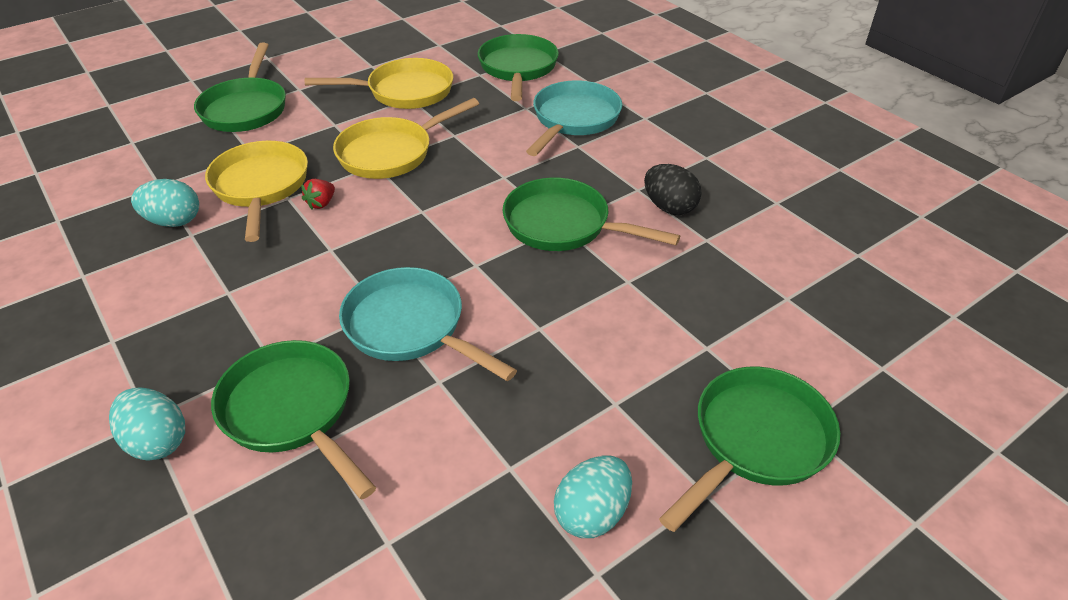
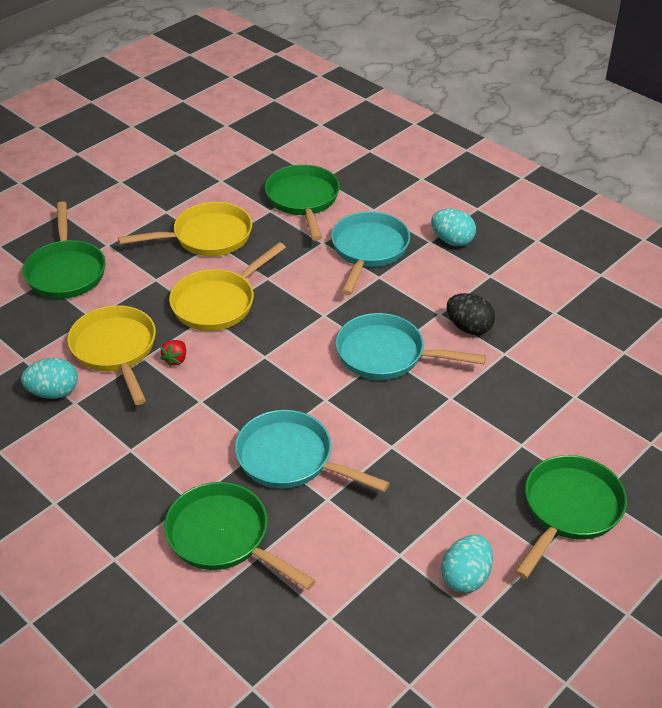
camera: 10 degrees left, 0 degrees up
turquoise egg [109,387,185,461] -> turquoise egg moved to [431,208,476,246]
green pan [503,178,680,251] -> turquoise pan [336,313,486,380]

